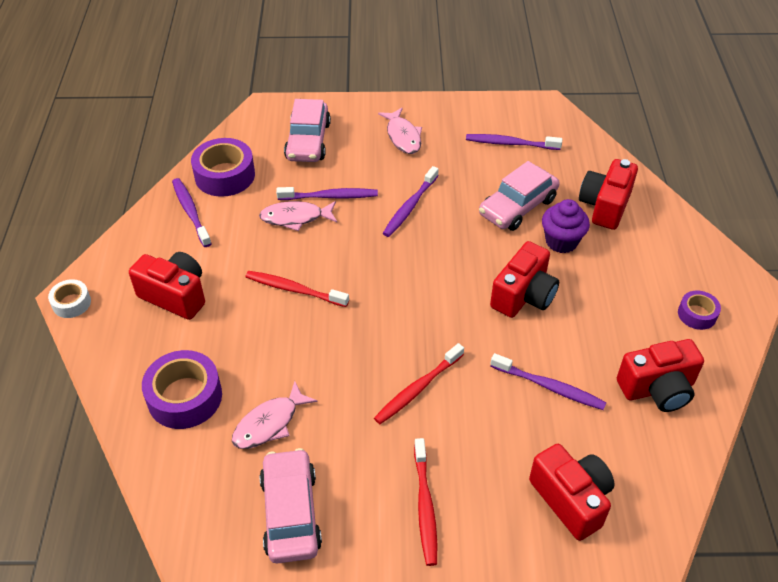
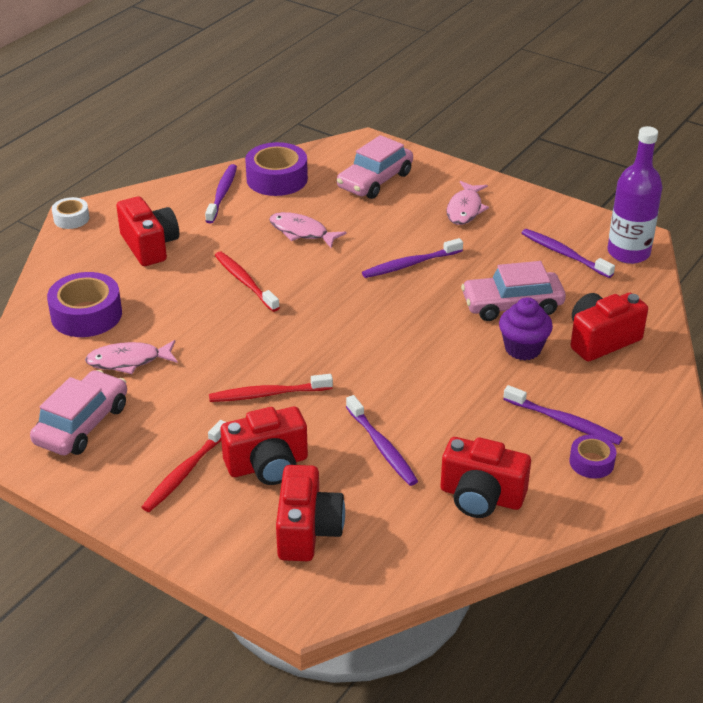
camera: 35 degrees right, 10 degrees down
purple toothbrush [276,187,378,200] -> purple toothbrush moved to [503,385,623,445]
red camera [490,241,559,318] -> red camera moved to [220,407,308,485]
none -> purple bottle [607,126,663,264]

